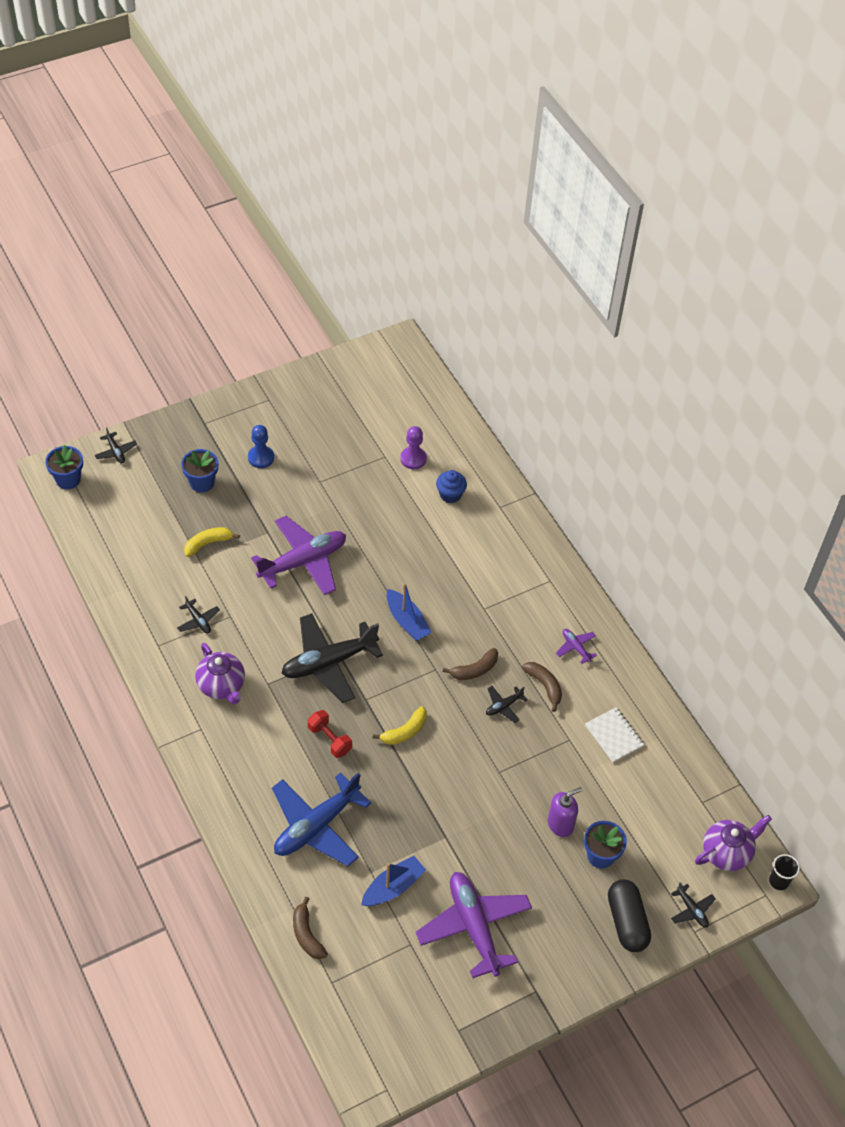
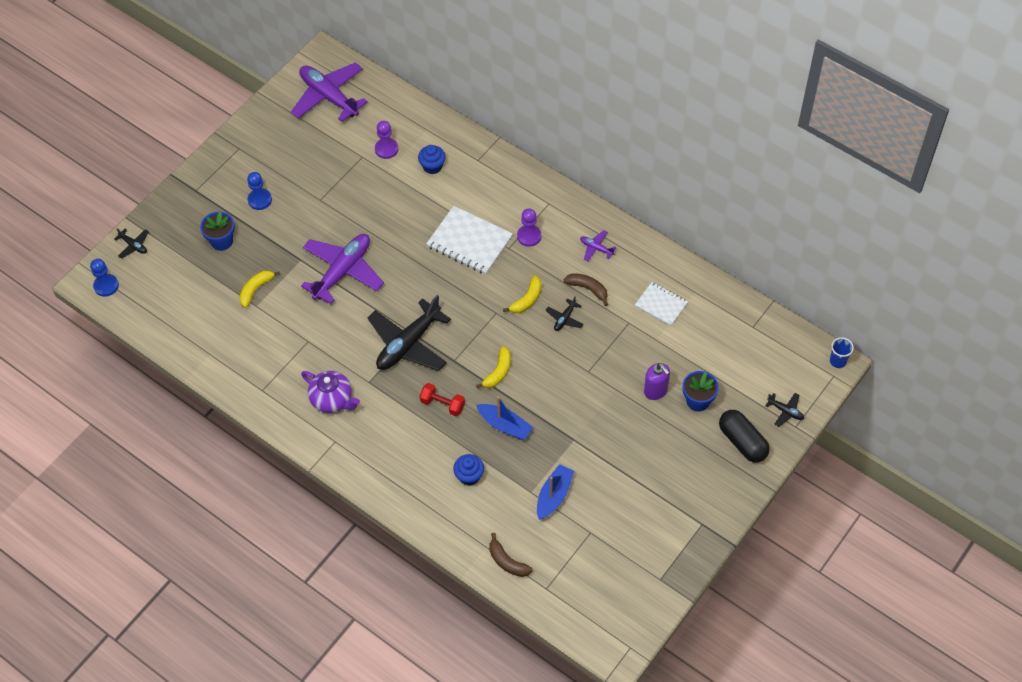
camera: 20 degrees left, 5 degrees up
blue flower pot [45,445,83,489] -> blue pawn [90,259,119,297]
black plane [177,596,220,634] -> none
blue plane [272,772,371,866] -> blue cupcake [453,454,484,486]
blue boat [387,583,432,641] -> blue boat moved to [476,396,533,440]
purple plane [416,872,532,978] -> purple plane moved to [291,62,368,122]
brown banana [443,648,498,680] -> yellow banana [503,276,542,313]
purple soap dispenser [548,787,583,837] -> purple soap dispenser turned 105 degrees clockwise [644,363,670,400]
purple teapot [695,815,772,871] -> none
black cup [769,854,800,890] -> blue cup [830,337,854,368]
none -> white notebook [426,206,513,274]
none -> purple pawn [517,208,541,247]

